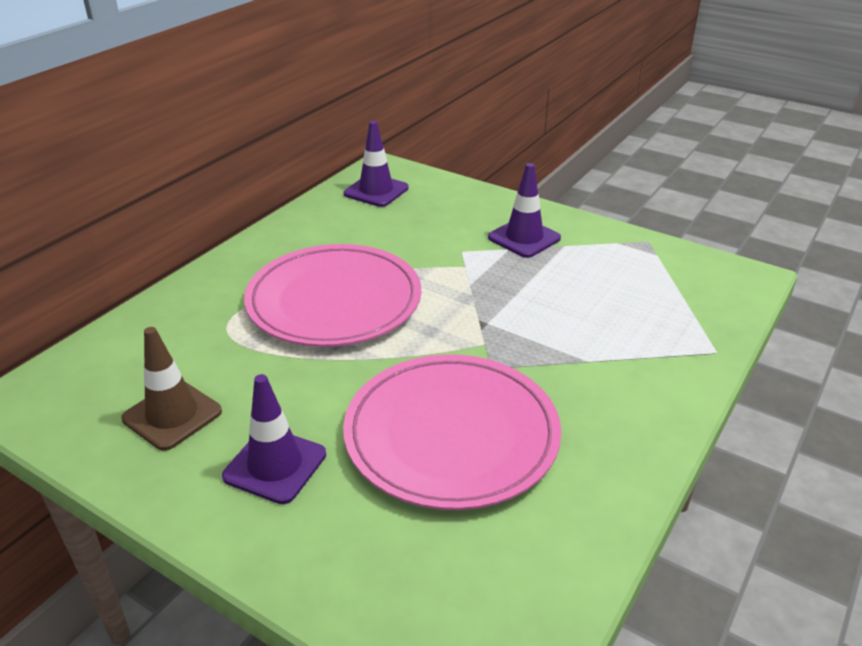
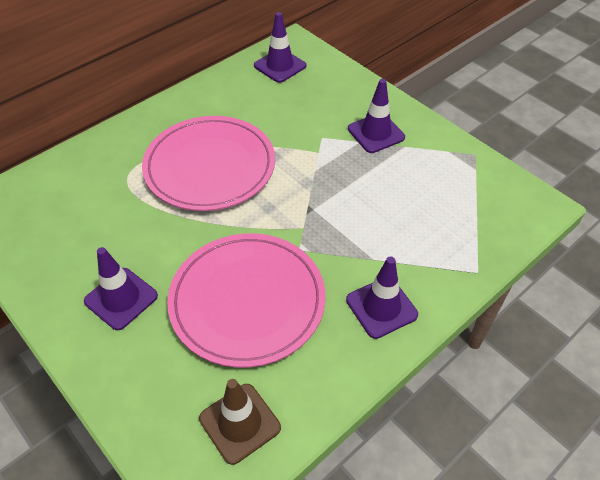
camera: 15 degrees right, 15 degrees up
brown traffic cone [121,327,222,451] -> brown traffic cone moved to [199,379,281,465]
none -> purple traffic cone [346,256,418,339]

